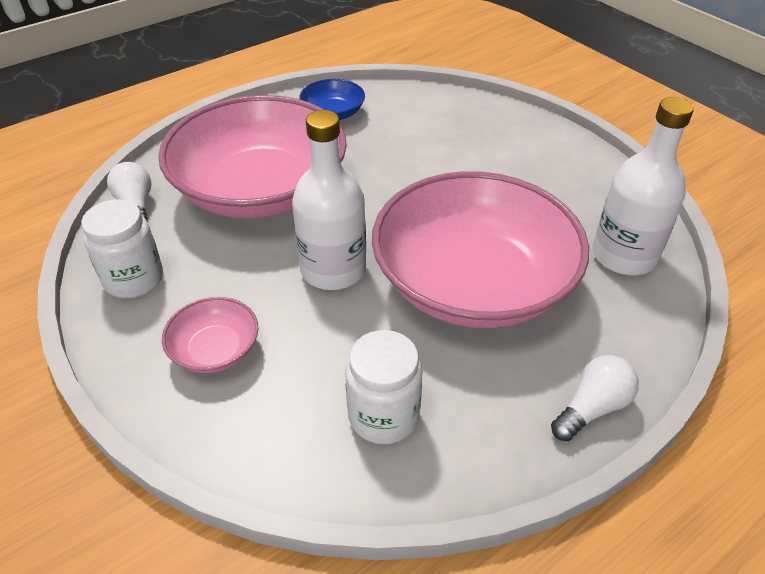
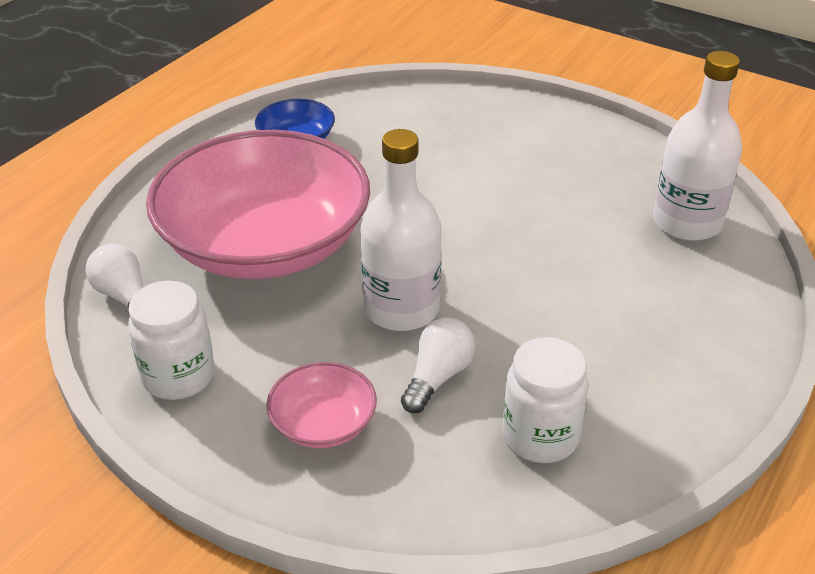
camera: 20 degrees left, 5 degrees down
pink bowl [372,171,589,328] -> none
white light bulb [551,355,639,441] -> white light bulb moved to [401,318,476,413]

